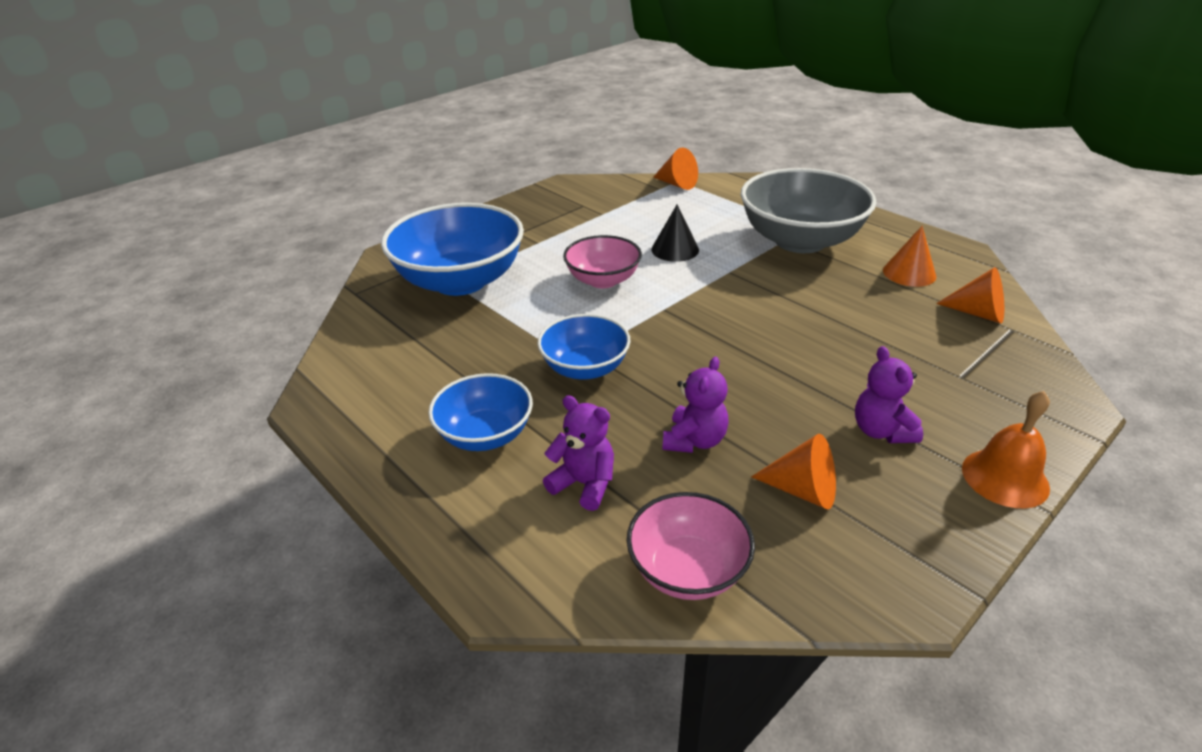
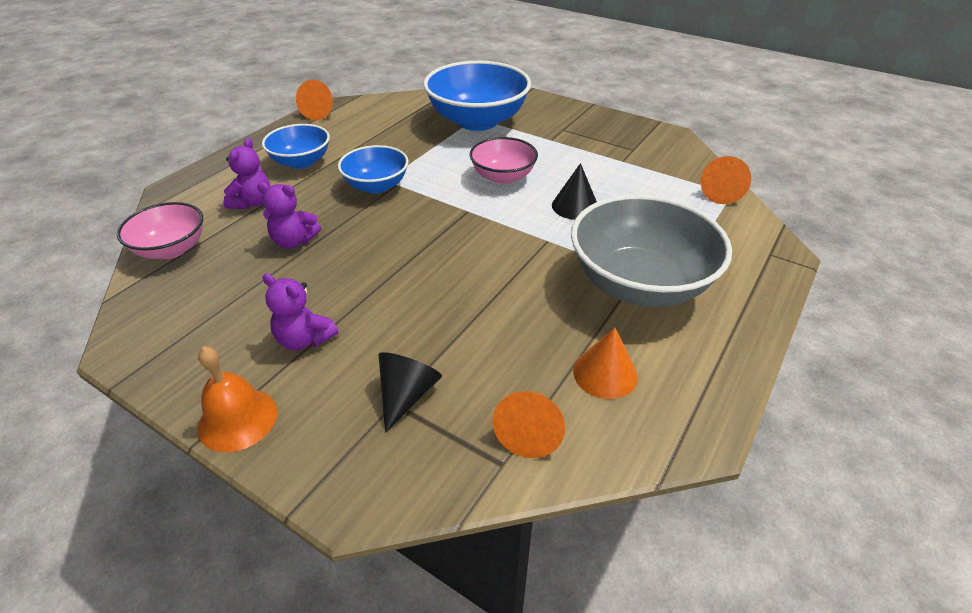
camera: 75 degrees right, 5 degrees up
orange cone [751,434,836,510] -> orange cone moved to [296,80,333,120]
purple teddy bear [855,346,923,443] -> purple teddy bear turned 120 degrees counterclockwise [263,273,339,350]
none -> black cone [378,352,442,433]

